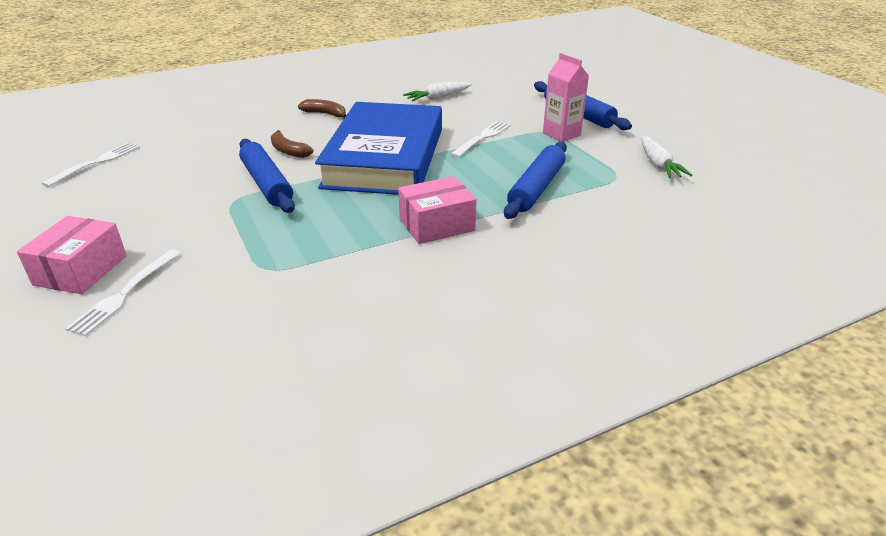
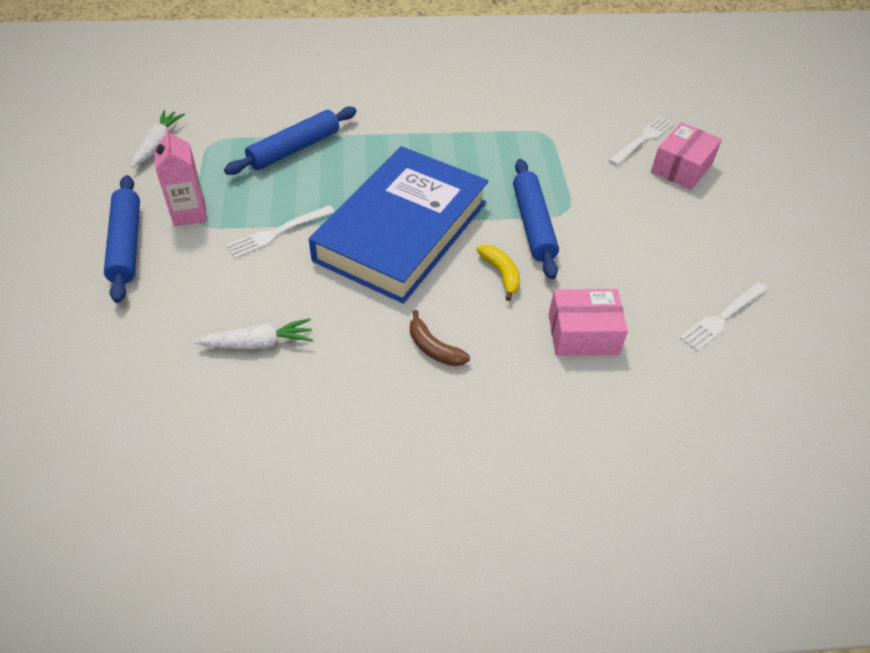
camera: 160 degrees left, 15 degrees up
brown banana [271,130,313,158] -> yellow banana [477,244,520,301]
pink box [398,176,477,244] -> pink box moved to [549,289,628,356]

